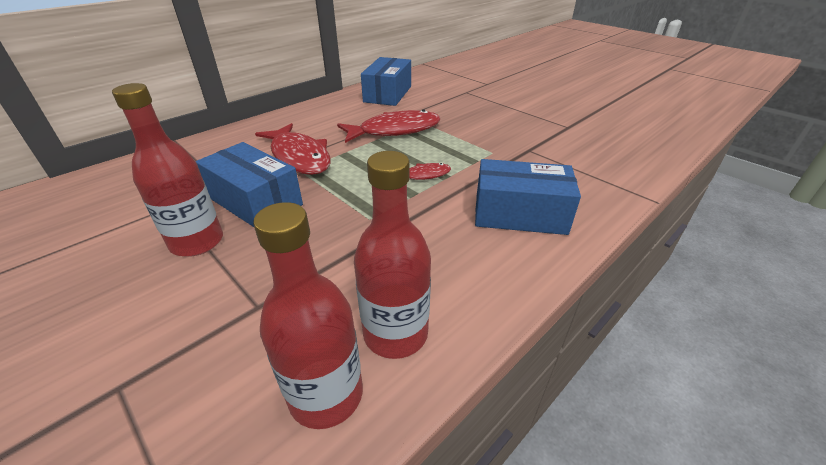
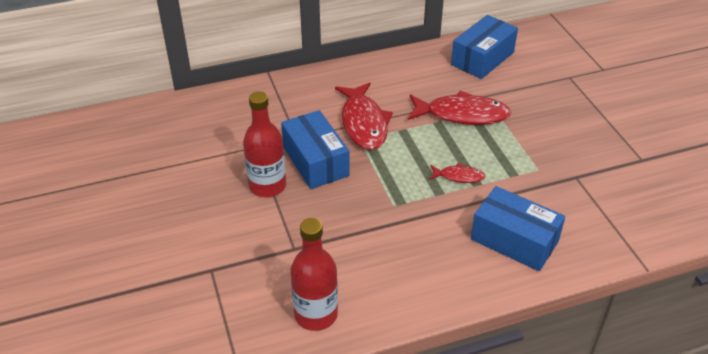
camera: 25 degrees right, 5 degrees up
red bottle [354,151,431,359] -> none

